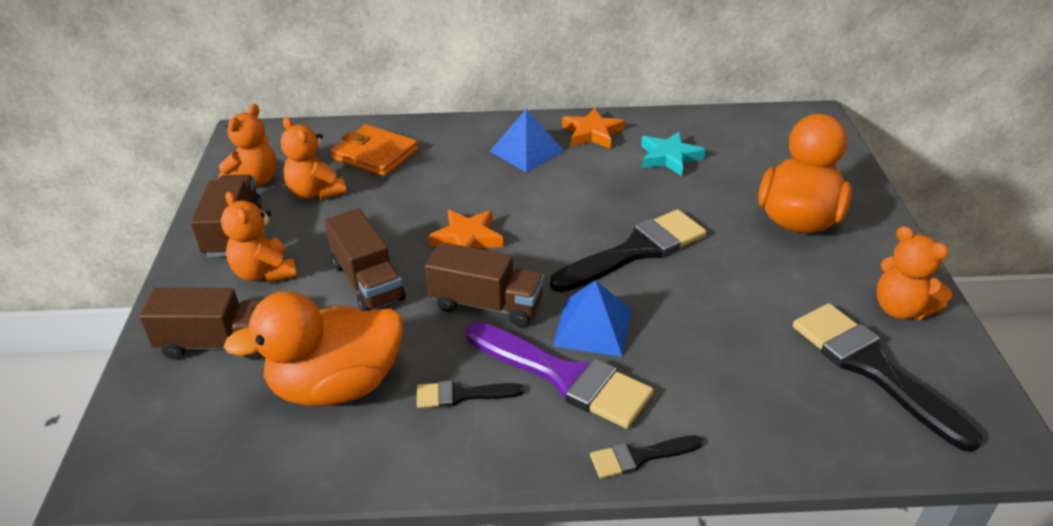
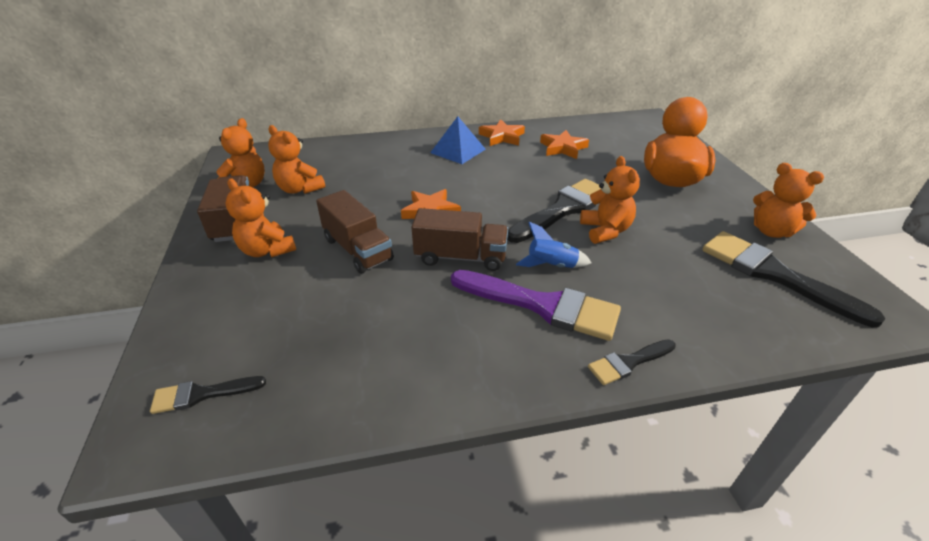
camera: 10 degrees left, 0 degrees up
brown truck [139,288,262,360] -> none
orange duck [224,291,403,406] -> none
orange wallet [331,124,418,177] -> none
black brush [417,381,524,408] -> black brush moved to [150,376,266,414]
blue pyramid [553,280,632,357] -> blue rocket [516,222,591,268]
turquoise star [641,131,706,176] -> orange star [540,130,589,159]
none -> orange teddy bear [580,156,640,244]

